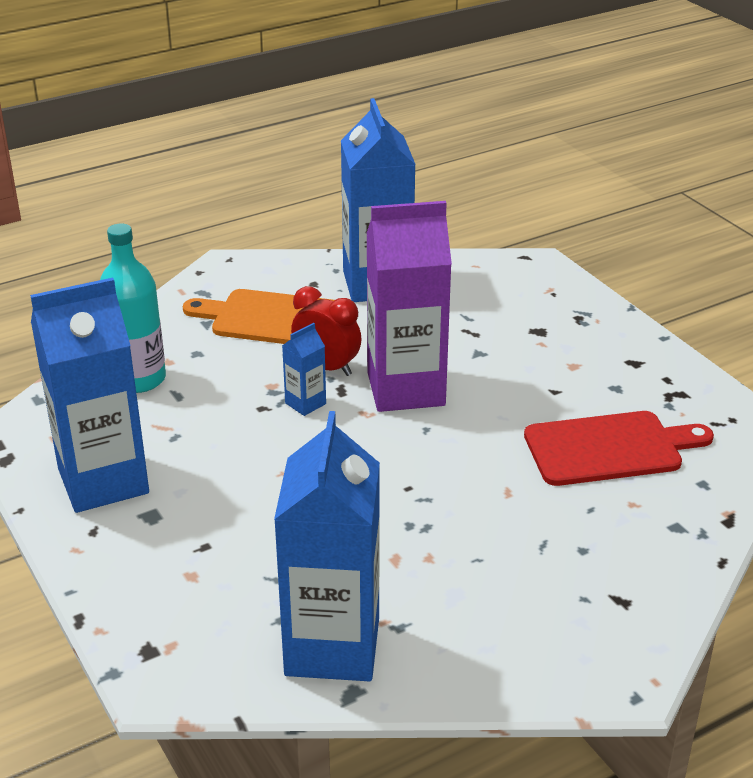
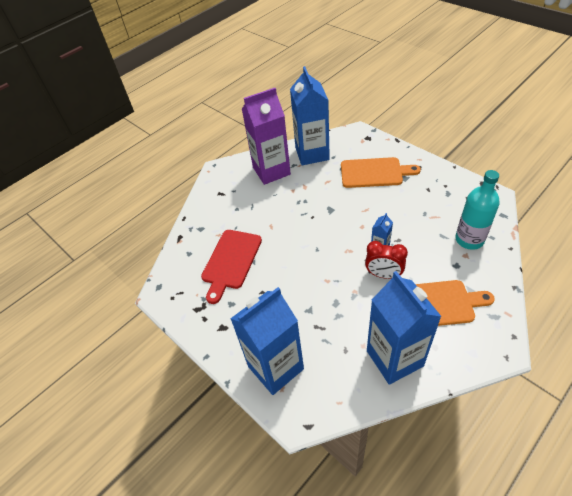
camera: 170 degrees right, 15 degrees up
blue carton [30,278,149,513] -> blue carton moved to [230,287,304,395]
purple carton [367,201,452,412] -> purple carton moved to [242,88,291,185]
red cutting board [524,411,714,486] -> red cutting board turned 45 degrees counterclockwise [201,230,262,304]
none -> orange cutting board [341,157,421,188]

